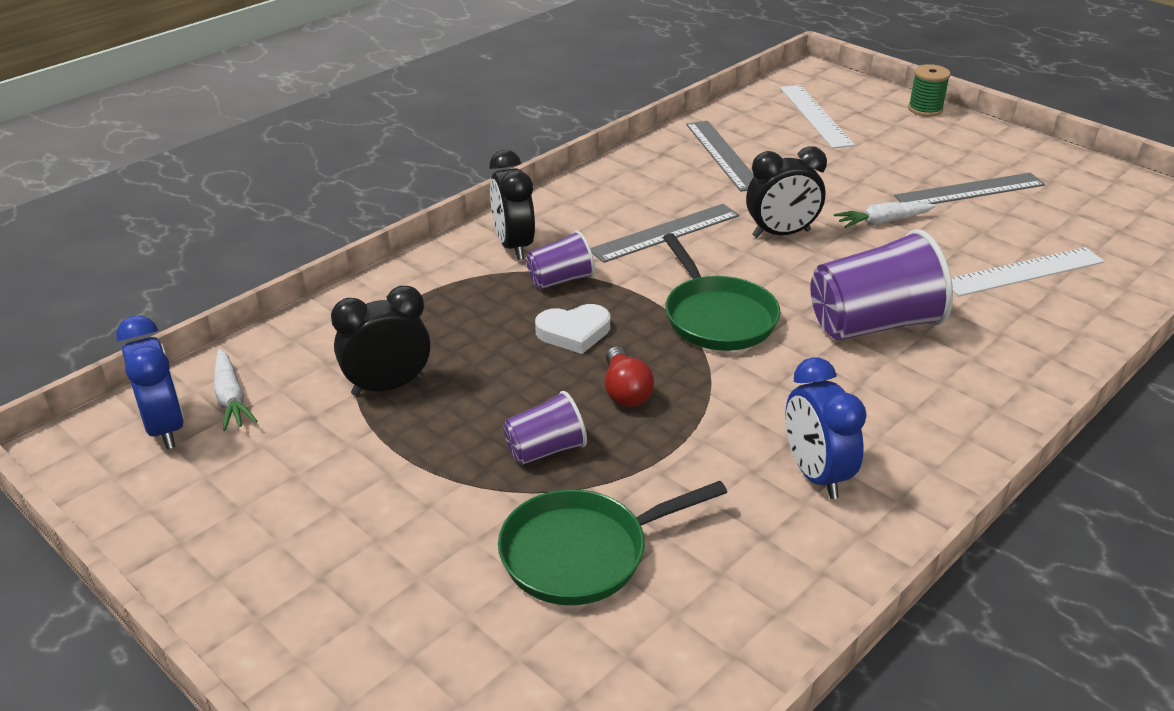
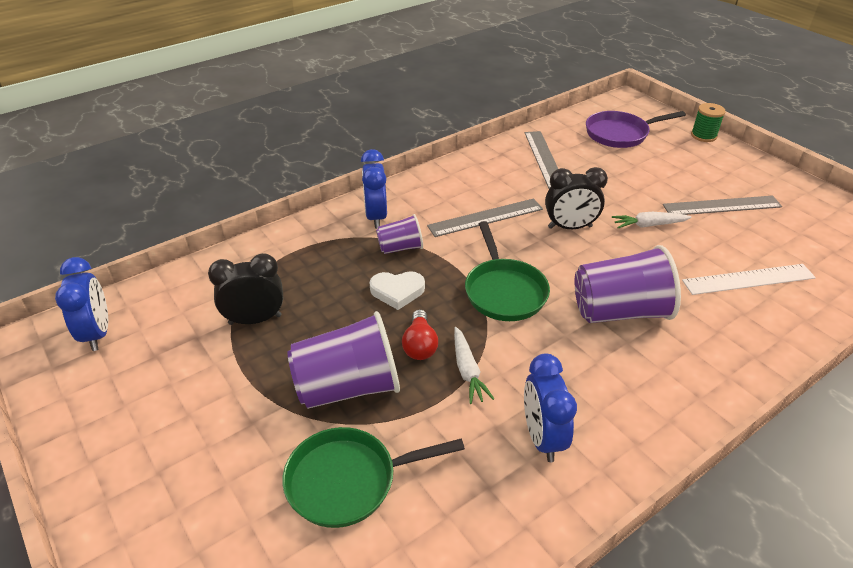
camera: 10 degrees right, 5 degrees up
white carrot [214,349,257,431] -> white carrot moved to [454,327,494,404]
black clock [490,150,535,260] -> blue clock [361,149,387,229]
purple cup [503,391,587,464] -> purple cup [287,311,400,409], size x1.86
white ruler [780,85,855,148] -> purple pan [586,111,686,148]

